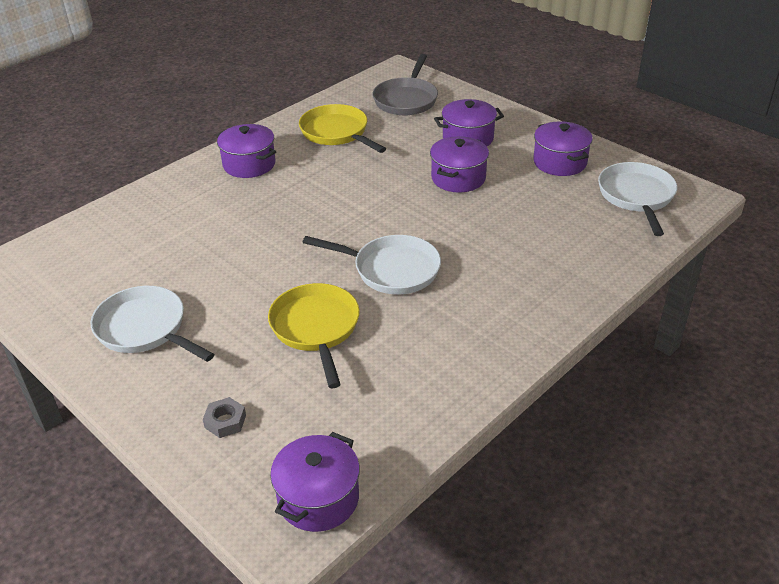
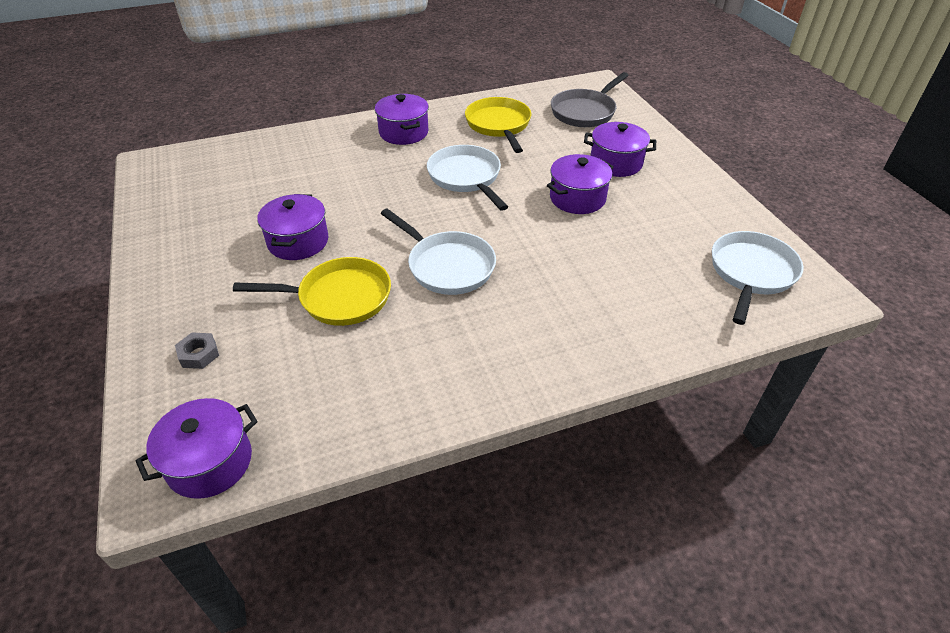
camera: 25 degrees right, 5 degrees up
white pan [91,286,214,362] -> white pan moved to [427,145,508,211]
yellow pan [268,283,360,388] -> yellow pan turned 75 degrees clockwise [233,257,391,326]
purple pot [533,121,593,176] -> purple pot moved to [257,194,328,260]

